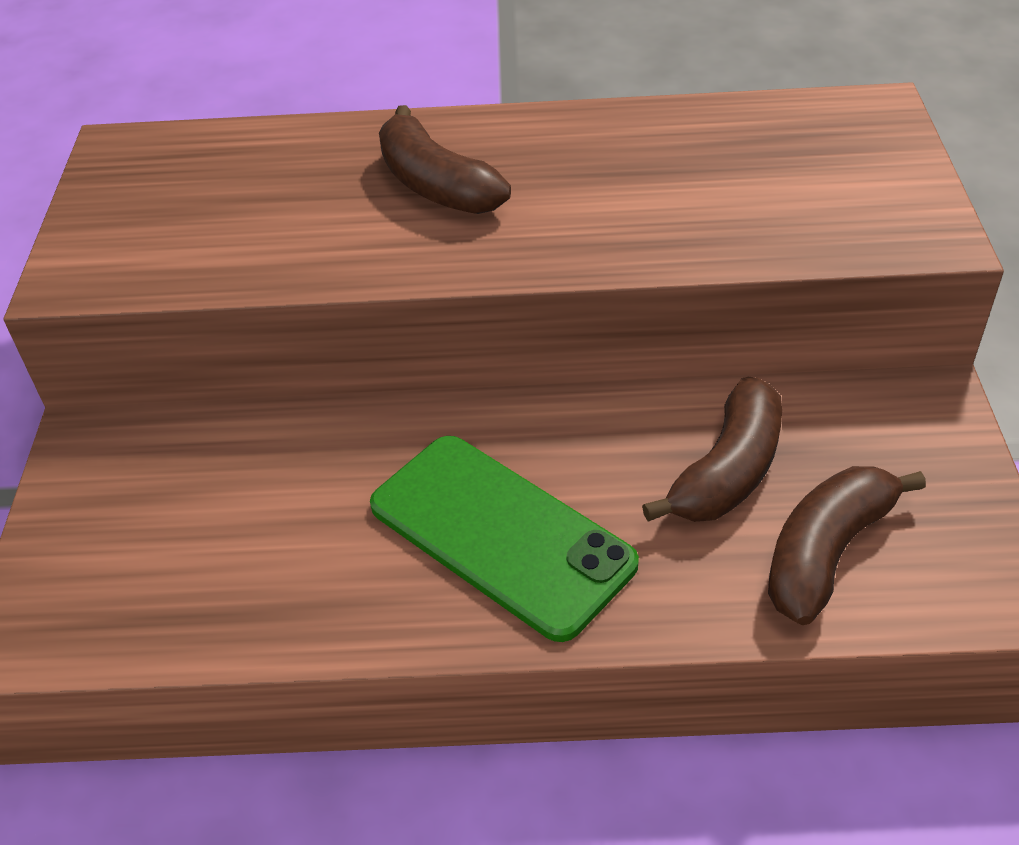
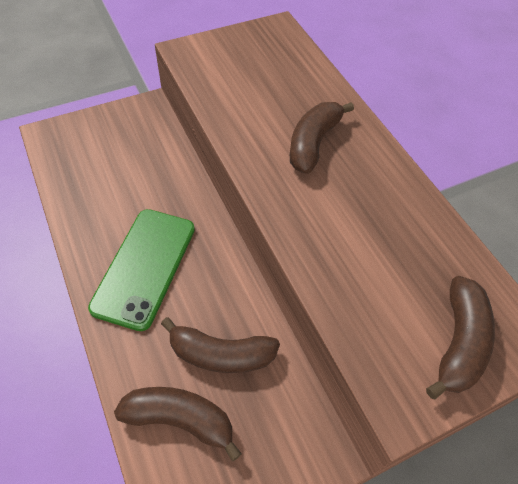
camera: 60 degrees right, 10 degrees up
none -> brown banana [426,276,495,399]

